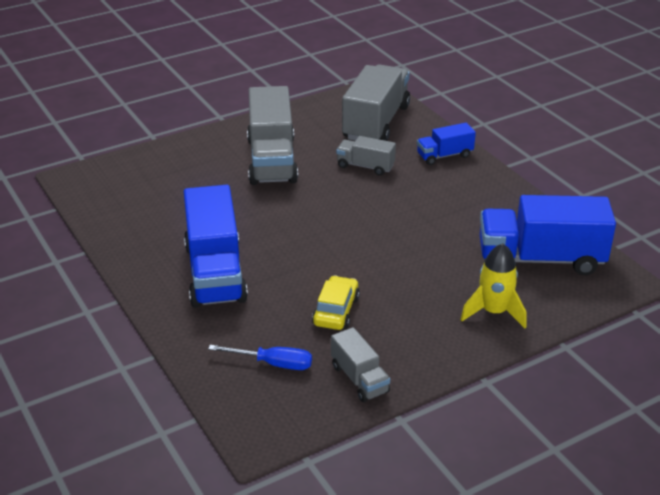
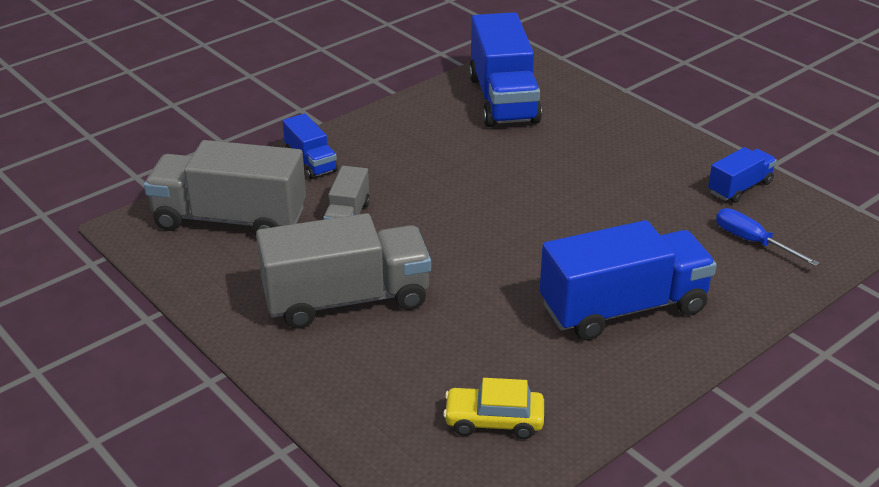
camera: 100 degrees left, 0 degrees up
blue screwdriver [208,345,312,370] -> blue screwdriver turned 45 degrees counterclockwise [716,208,820,266]
yellow car [312,275,360,330] -> yellow car moved to [443,378,544,439]
grey truck [331,327,390,402] -> blue truck [708,147,777,203]
yellow rocket [461,243,527,328] -> none

